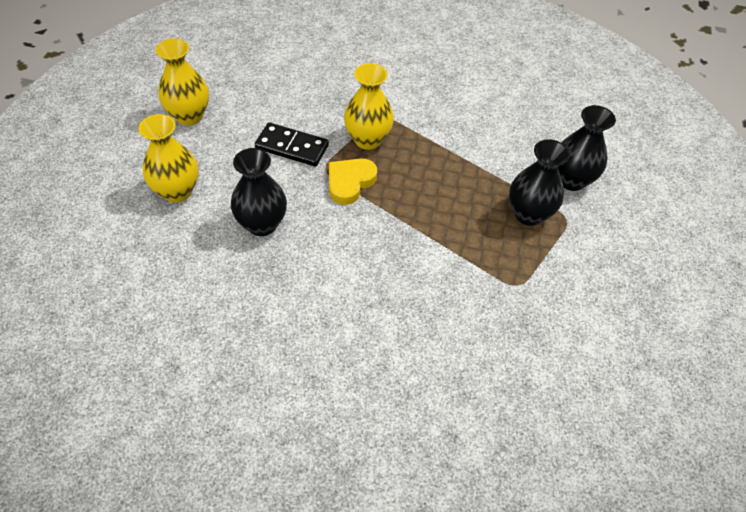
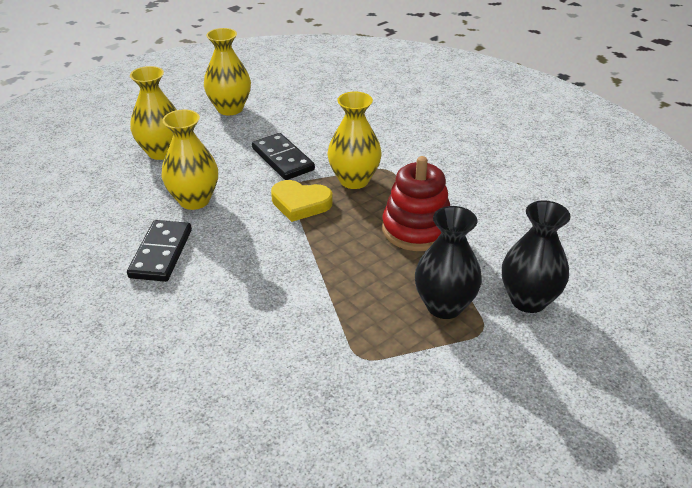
camera: 40 degrees right, 15 degrees down
black vase [231,148,287,236] -> yellow vase [162,109,218,210]
yellow heart [329,158,377,205] -> yellow heart turned 150 degrees counterclockwise [271,180,333,222]
none -> black domino [127,220,192,282]
none -> red stacking toy [382,156,450,251]

